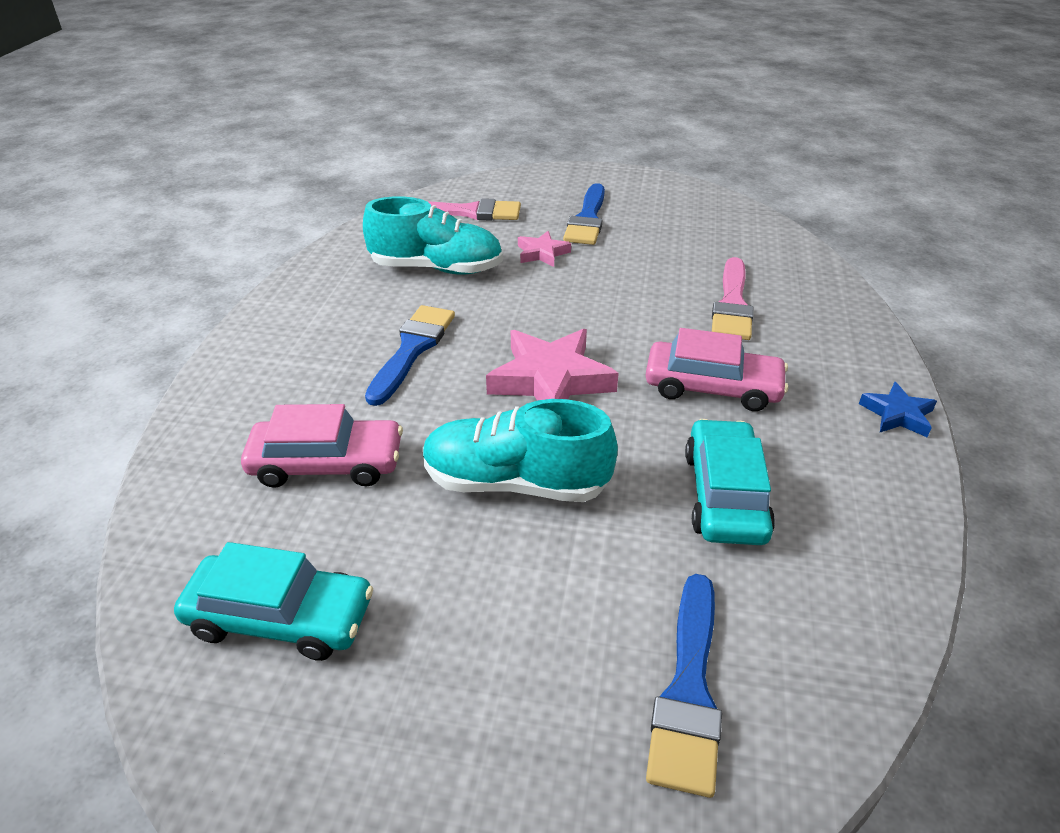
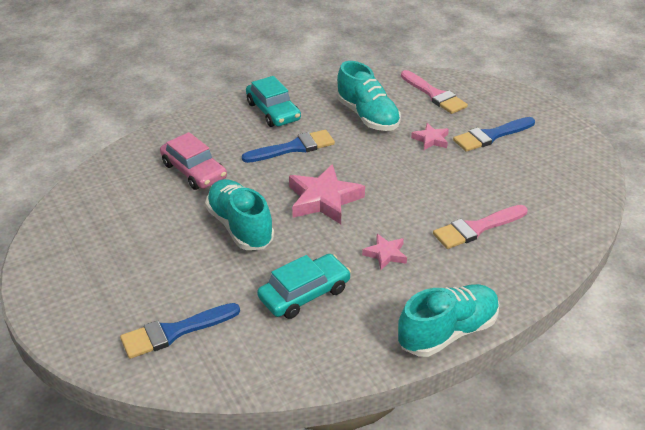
camera: 50 degrees right, 0 degrees up
turquoise car [174,542,373,661] -> turquoise car moved to [246,76,301,127]
pink car [645,328,788,411] -> pink star [362,234,407,270]
blue star [859,382,937,437] -> turquoise shoe [398,284,499,357]

